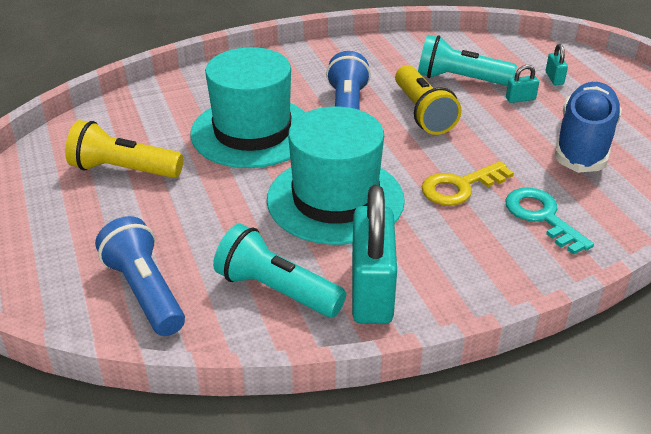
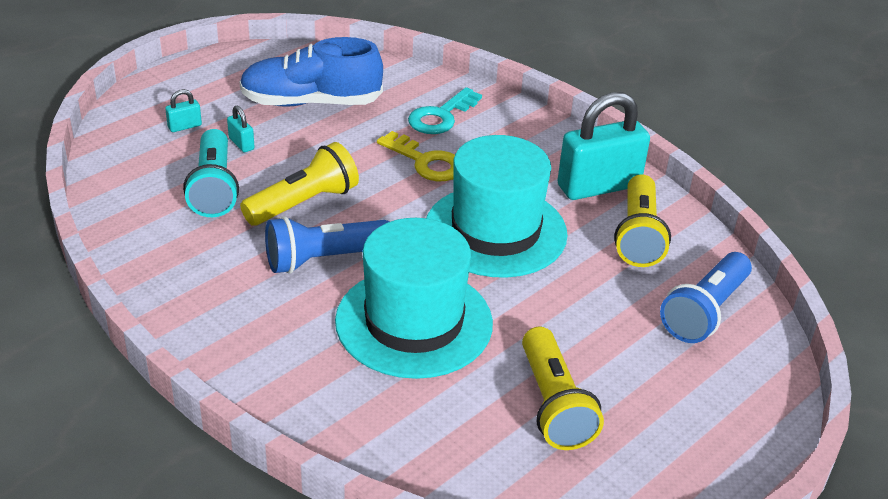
camera: 115 degrees left, 0 degrees up
turquoise flashlight [213,224,346,317] -> yellow flashlight [614,174,671,267]

